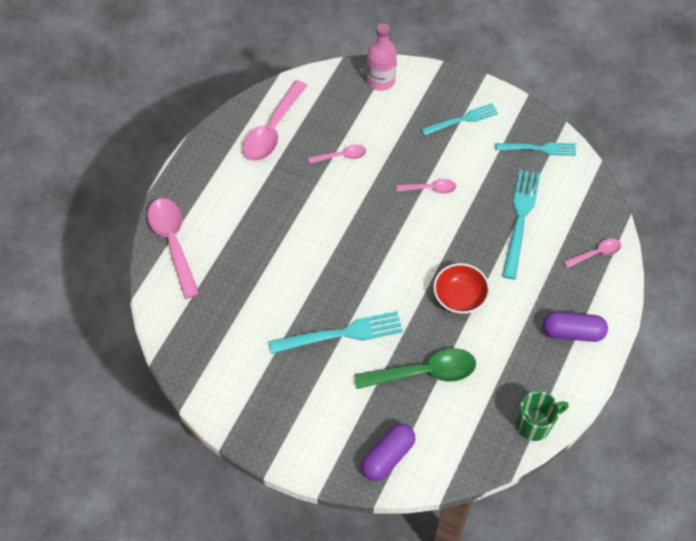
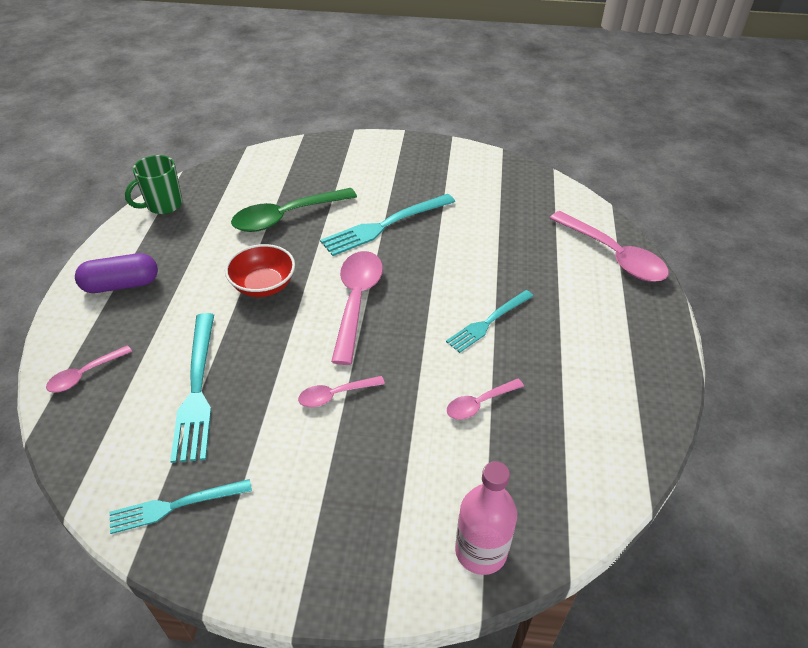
camera: 160 degrees right, 15 degrees down
pink spoon [243,80,307,161] -> pink spoon moved to [331,251,383,365]
purple capsule [361,424,415,481] -> none
turquoise fork [421,103,498,136] -> turquoise fork moved to [446,290,533,353]

